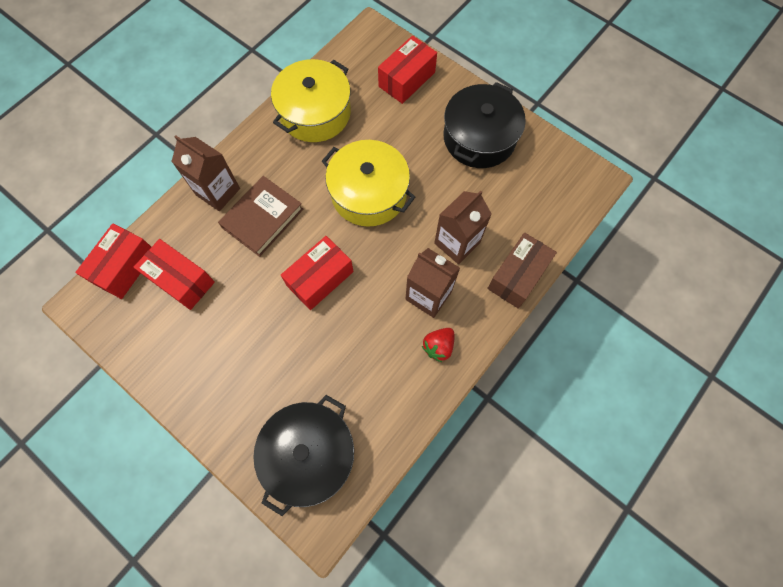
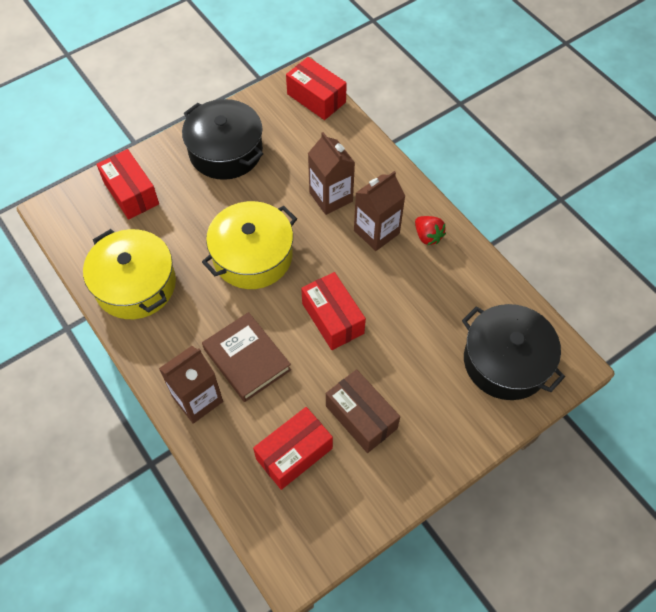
camera: 75 degrees left, 10 degrees down
red box [75,223,151,299] -> red box moved to [286,57,347,120]
brown box [487,232,557,309] -> brown box moved to [326,369,400,453]

